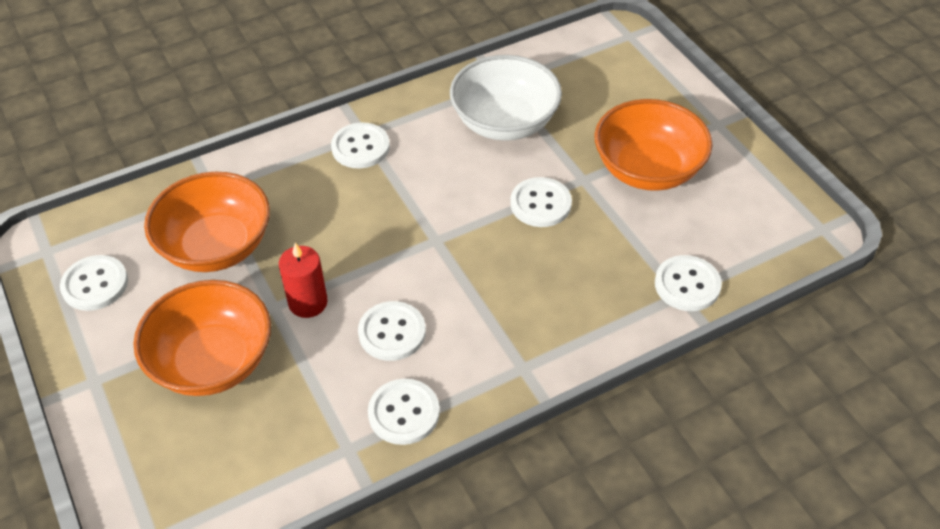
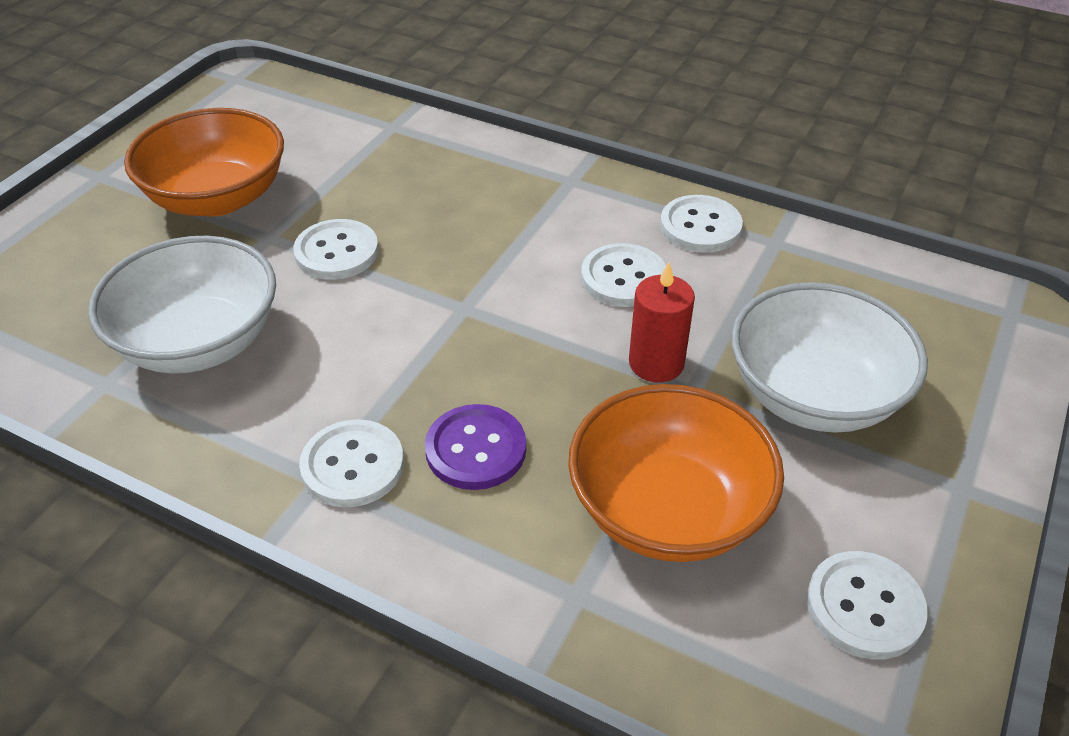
camera: 125 degrees left, 5 degrees down
orange bowl [134,280,271,396] -> white bowl [731,282,928,433]
white button [655,255,722,311] -> none
none -> purple button [425,404,526,490]

